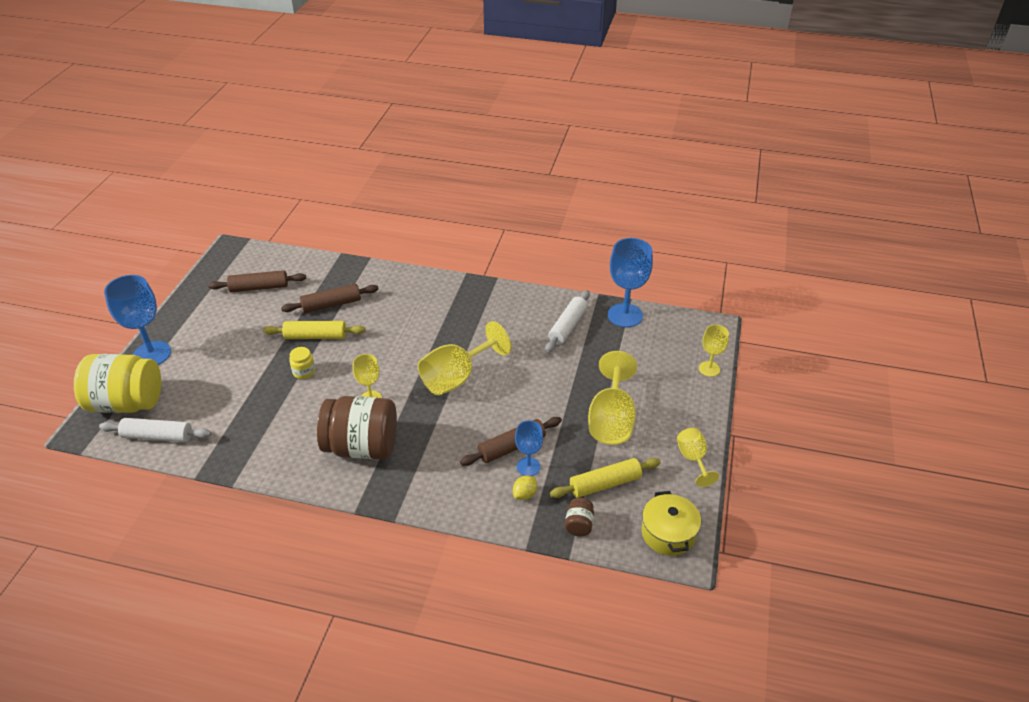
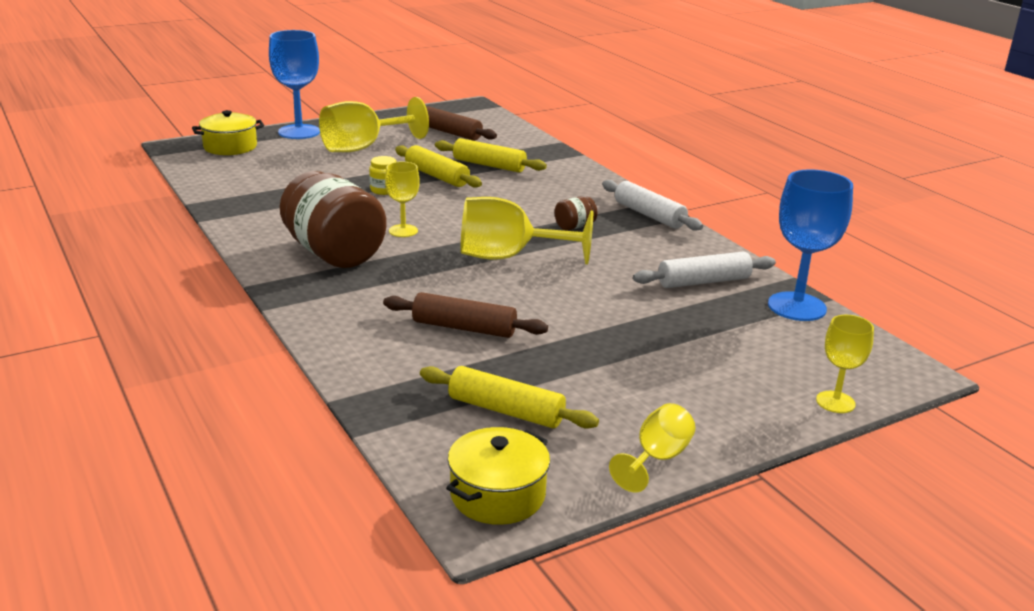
camera: 45 degrees right, 15 degrees down
yellow jar [74,354,161,413] -> yellow pot [192,110,264,155]
white rolling pin [99,418,211,442] -> white rolling pin moved to [602,180,703,231]
brown rolling pin [281,284,378,313] -> yellow rolling pin [435,138,547,173]
yellow lemon [513,475,537,500] -> none
blue goblet [515,421,543,476] -> none
brown jar [565,498,594,536] -> brown jar moved to [555,197,597,231]
yellow goblet [588,351,637,445] -> yellow goblet moved to [319,97,429,152]

